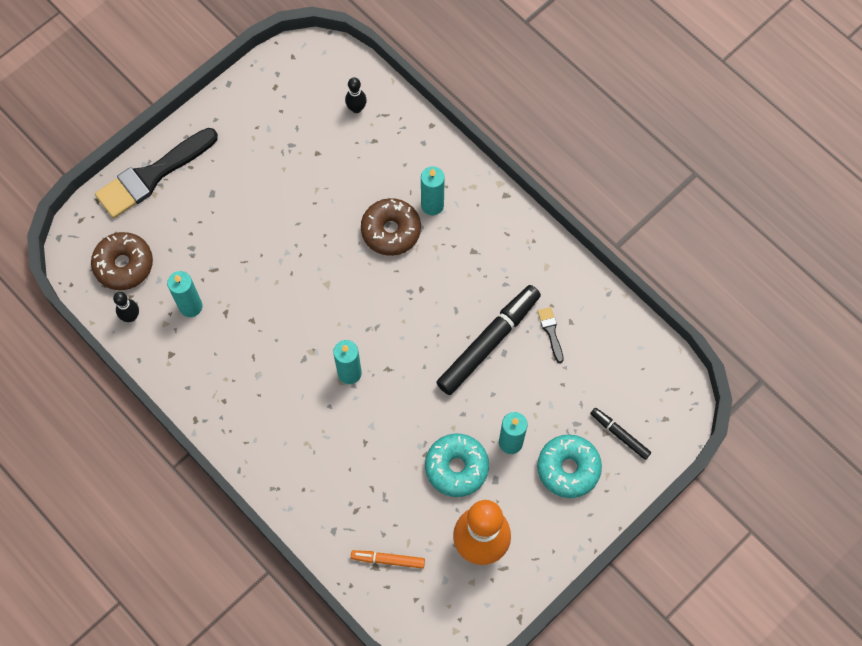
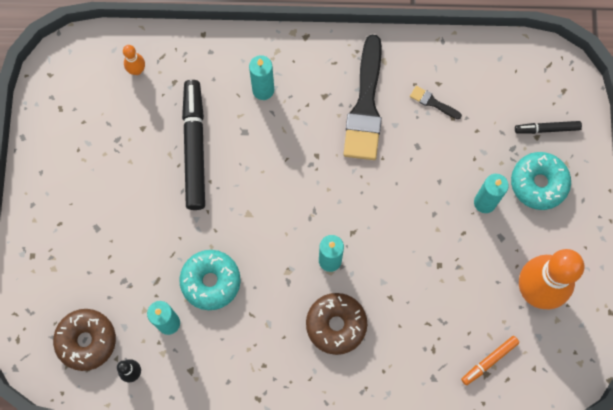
camera: 45 degrees left, 5 degrees up
black brush [95,128,218,218] -> black brush moved to [343,35,382,160]
black bowling pin [345,77,367,113] -> orange bowling pin [123,45,145,75]
brown donut [361,198,421,256] -> brown donut moved to [306,293,367,355]
turquoise donut [425,434,489,497] -> turquoise donut moved to [179,250,241,310]
black marker [436,285,541,395] -> black marker moved to [182,80,205,210]

